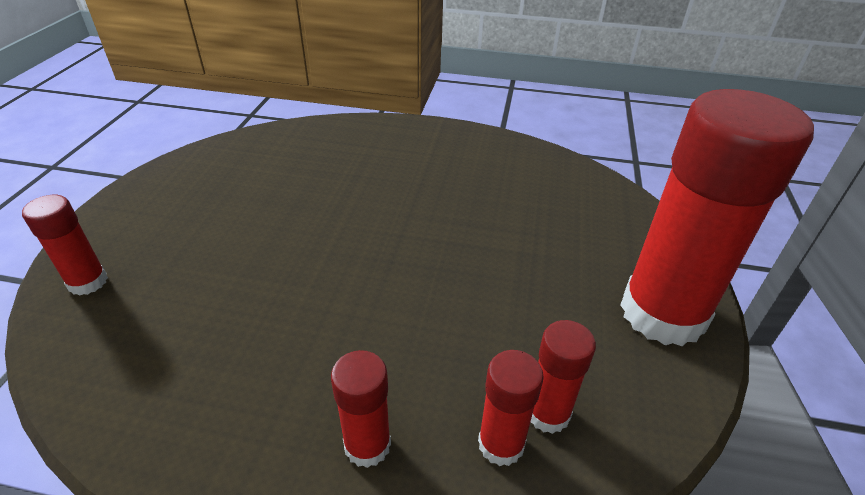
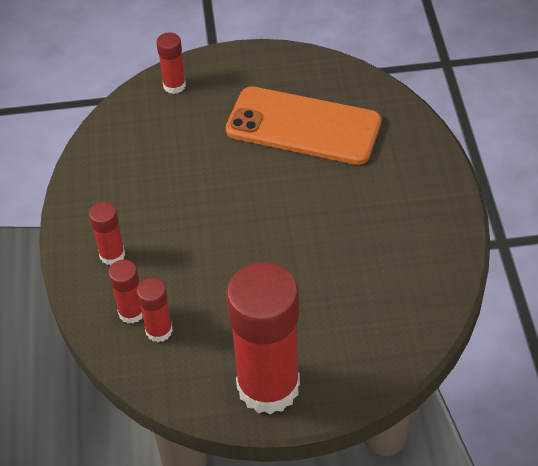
camera: 75 degrees right, 10 degrees up
none -> orange phone [226,87,381,165]

